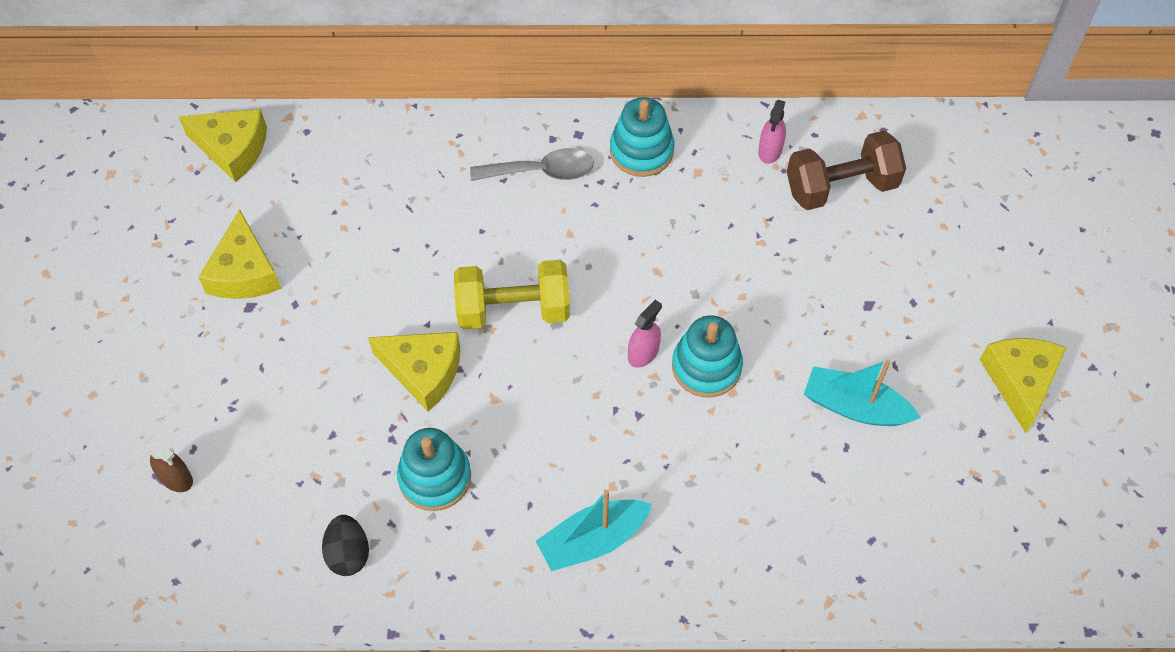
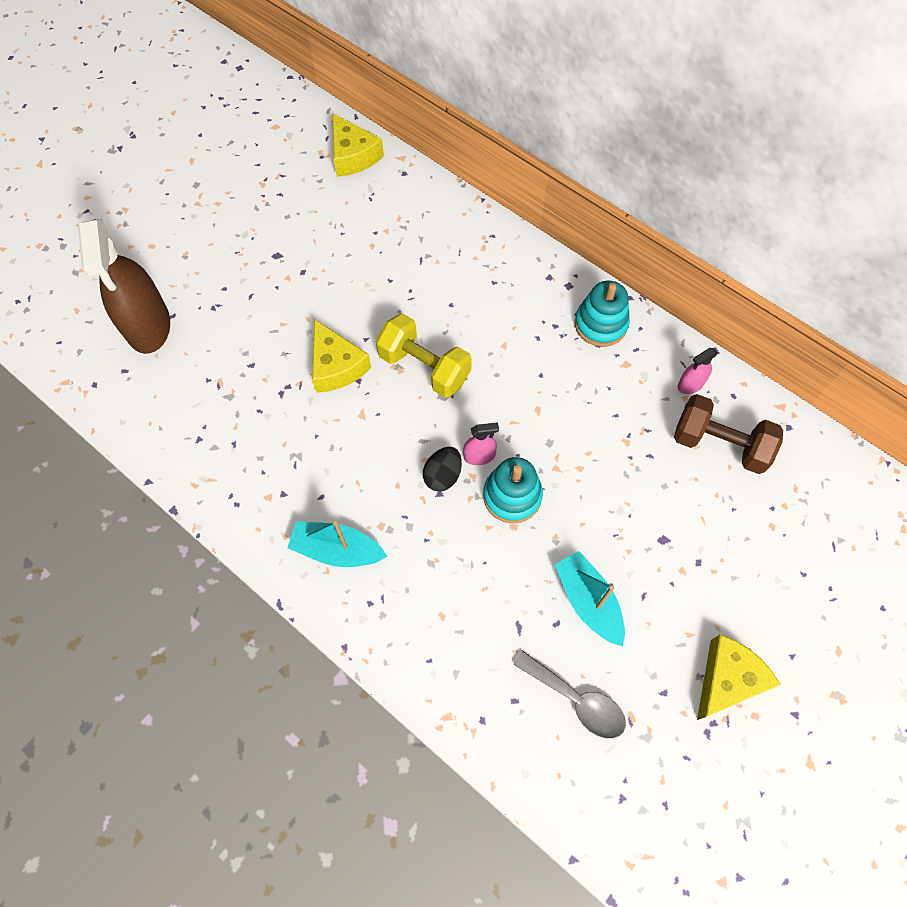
camera: 40 degrees right, 5 degrees up
brown spray bottle [144,436,193,492] -> brown spray bottle [78,219,170,354], size x2.37
yellow cheese [198,209,281,299] -> none
black egg [322,515,369,576] -> black egg moved to [423,447,462,491]
turquoise stacking toy [397,428,471,511] -> none
grey spoon [470,148,594,181] -> grey spoon moved to [513,651,626,739]

